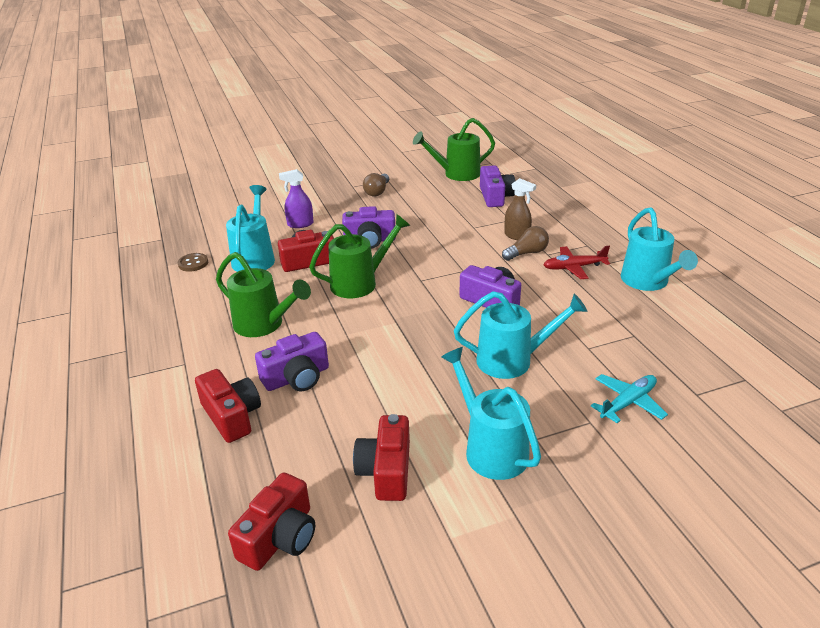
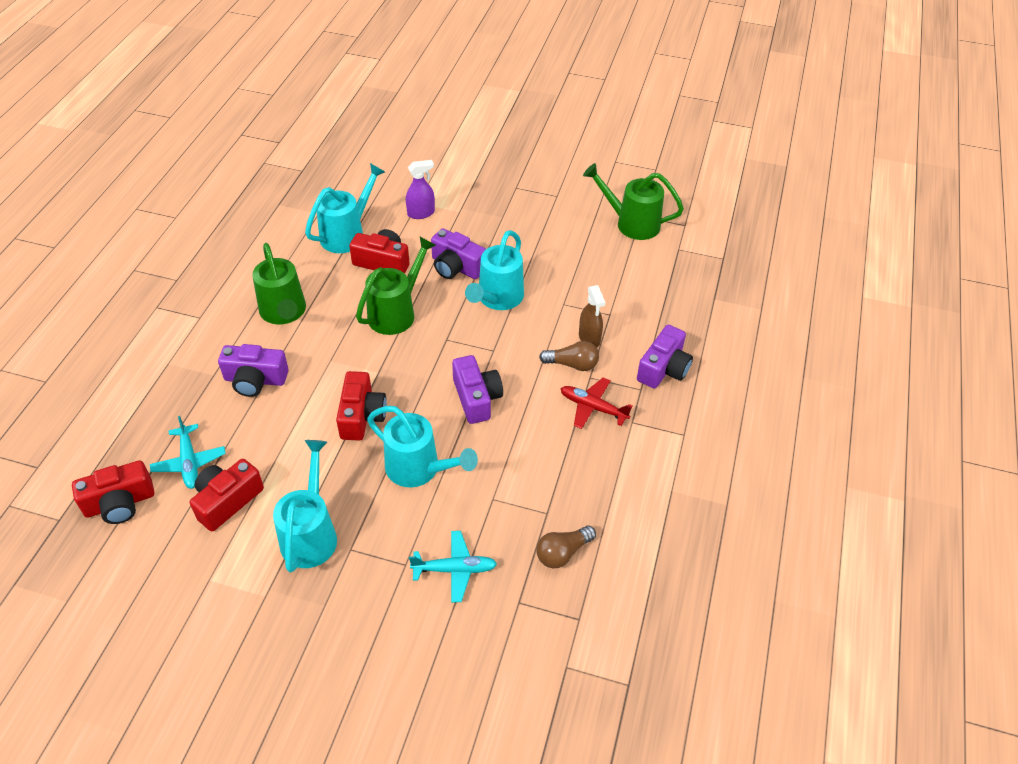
camera: 35 degrees right, 15 degrees up
brown button [178,253,208,272] -> none
red camera [195,369,261,443] -> red camera moved to [336,371,387,441]
purple spray bottle [279,169,314,228] -> purple spray bottle turned 135 degrees clockwise [406,160,435,219]
green watering can [309,214,411,298] -> green watering can turned 60 degrees counterclockwise [356,237,436,335]
brown light bulb [363,173,389,197] -> brown light bulb moved to [537,525,596,568]
purple camera [480,165,515,207] -> purple camera moved to [637,325,693,389]
turquoise watering can [621,207,698,291] -> turquoise watering can moved to [465,230,524,310]
none -> turquoise plane [150,416,226,489]

